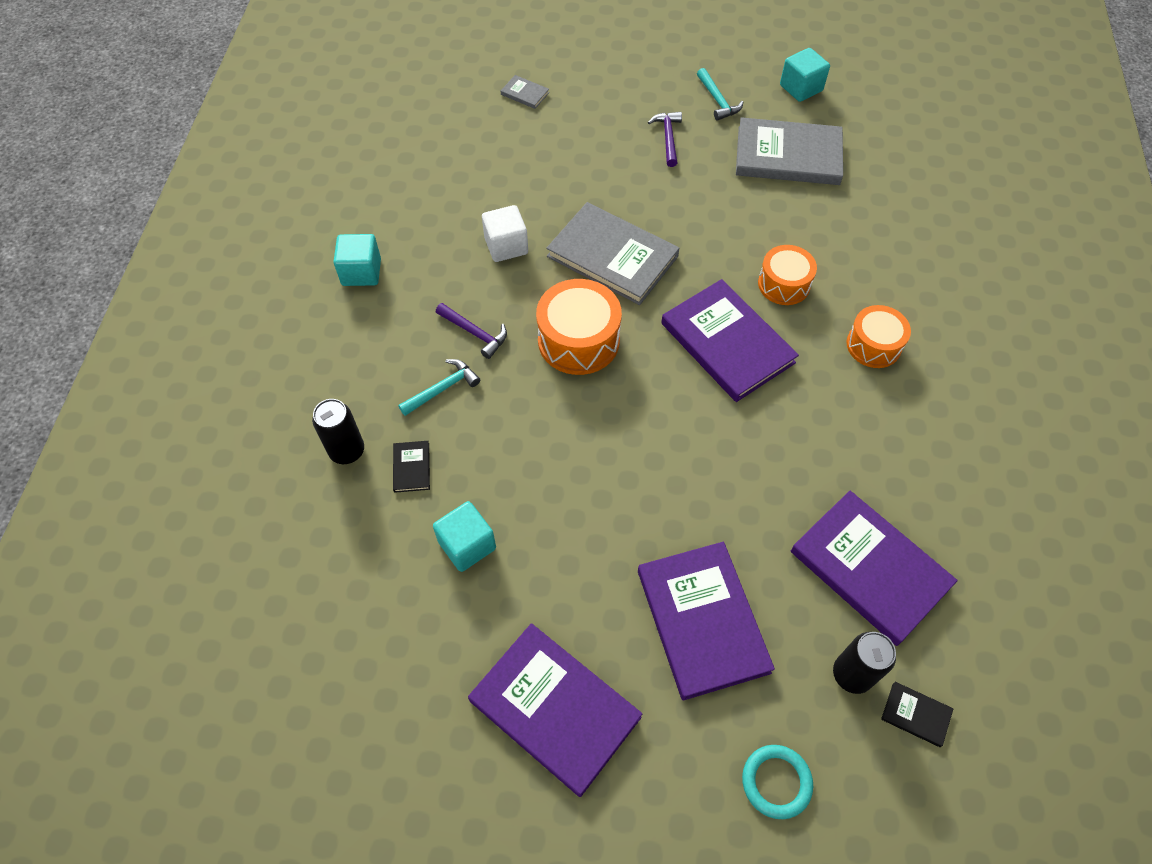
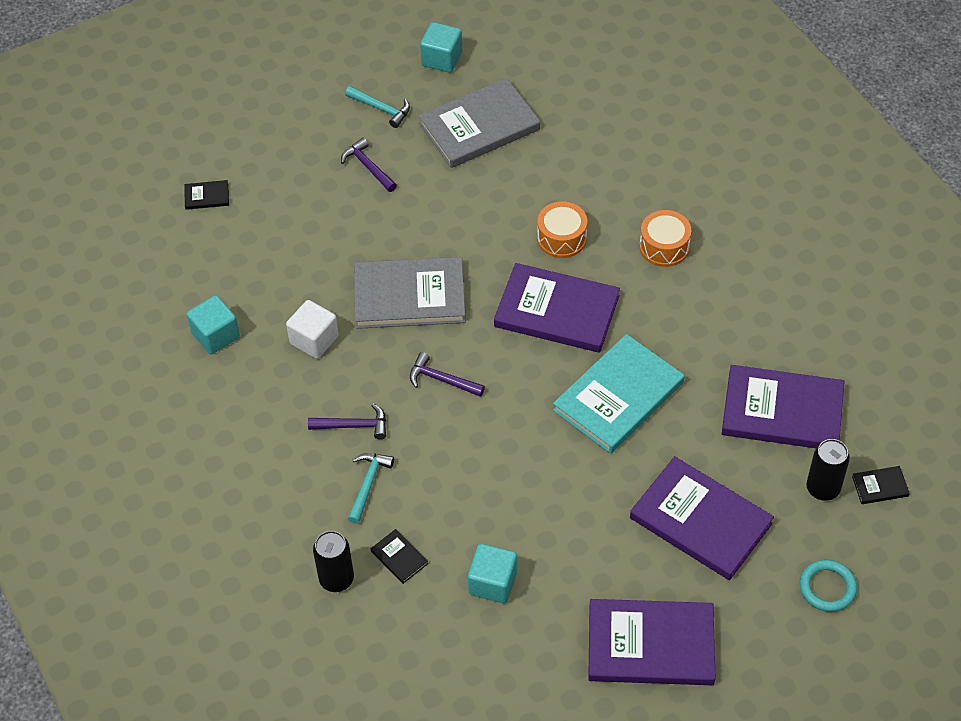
camera: 35 degrees left, 5 degrees down
turquoise cube [334,234,381,286] -> turquoise cube moved to [187,295,240,354]
grey book [501,75,549,109] -> black book [184,180,229,210]
orange drum [536,279,622,375] -> purple hammer [410,352,485,397]
none -> turquoise book [553,334,684,454]

